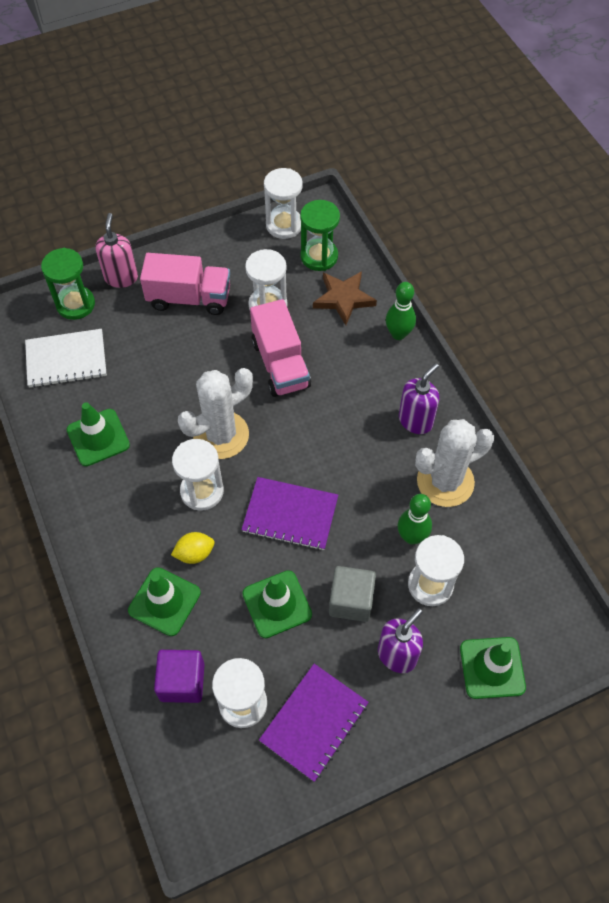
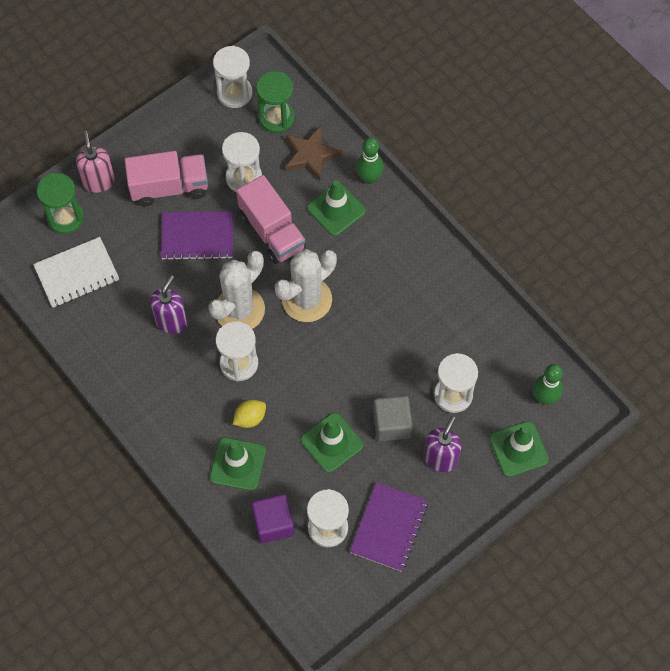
camera: 15 degrees left, 5 degrees up
green traffic cone [67,402,130,466] -> green traffic cone moved to [307,180,366,236]
purple notebook [241,477,338,550] -> purple notebook moved to [161,211,233,260]
green bowling pin [398,494,432,545] -> green bowling pin moved to [533,364,563,405]
purple soap dispenser [399,363,439,434] -> purple soap dispenser moved to [150,275,188,334]
white cactus [415,419,494,507] -> white cactus moved to [275,249,337,322]

